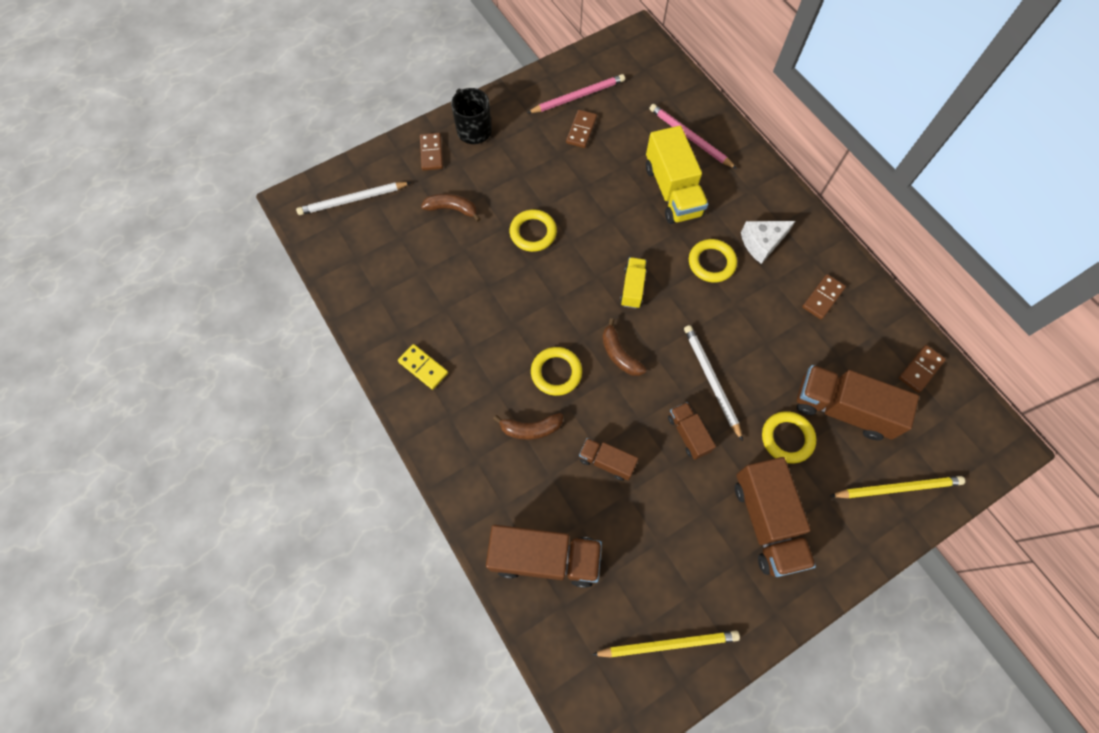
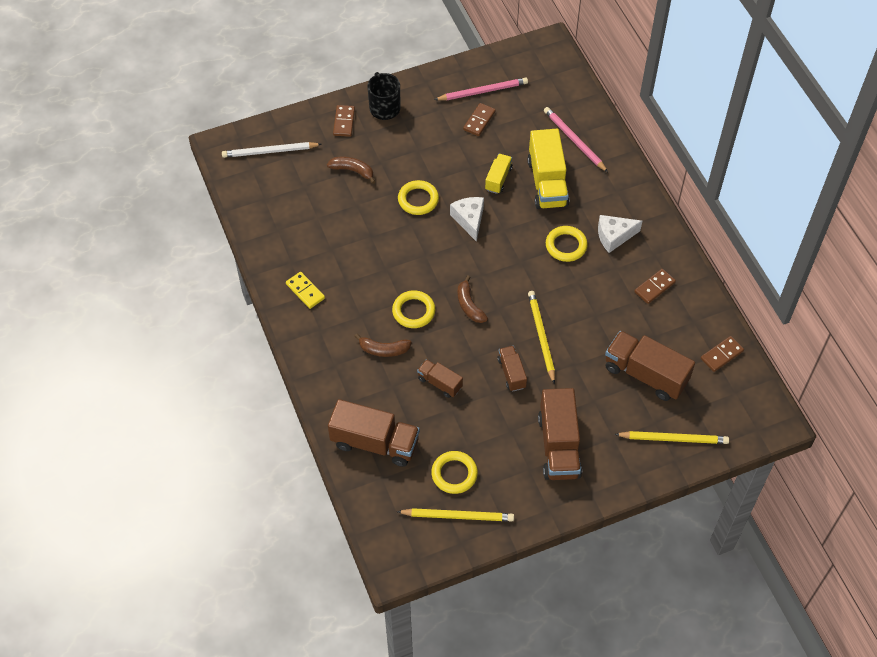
camera: 10 degrees right, 10 degrees down
yellow truck [620,257,647,308] -> yellow truck moved to [485,154,512,194]
white pencil [684,325,743,441] -> yellow pencil [528,291,555,384]
yellow ring [762,411,816,463] -> yellow ring moved to [431,451,478,494]
none -> white cheese [450,197,484,242]

